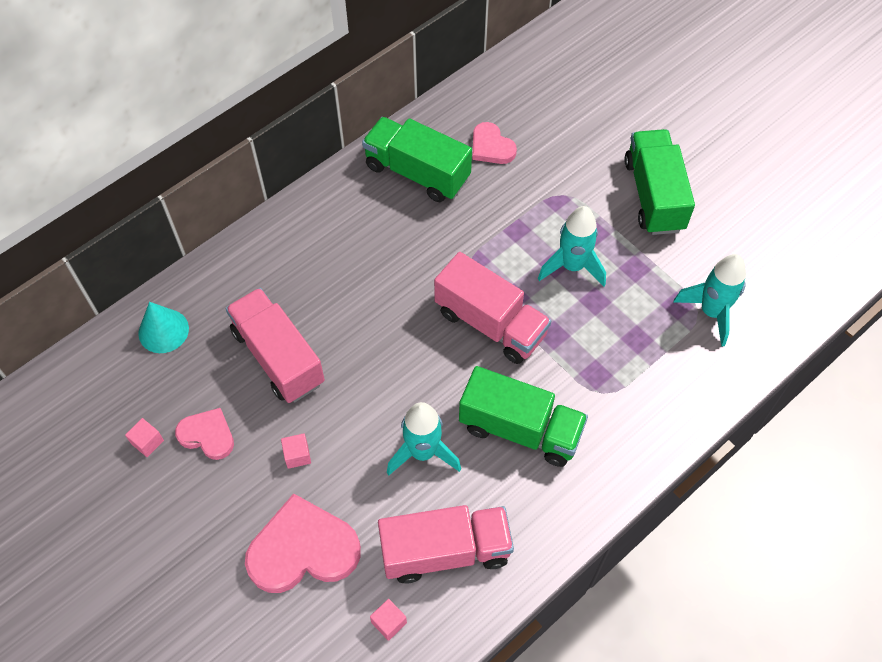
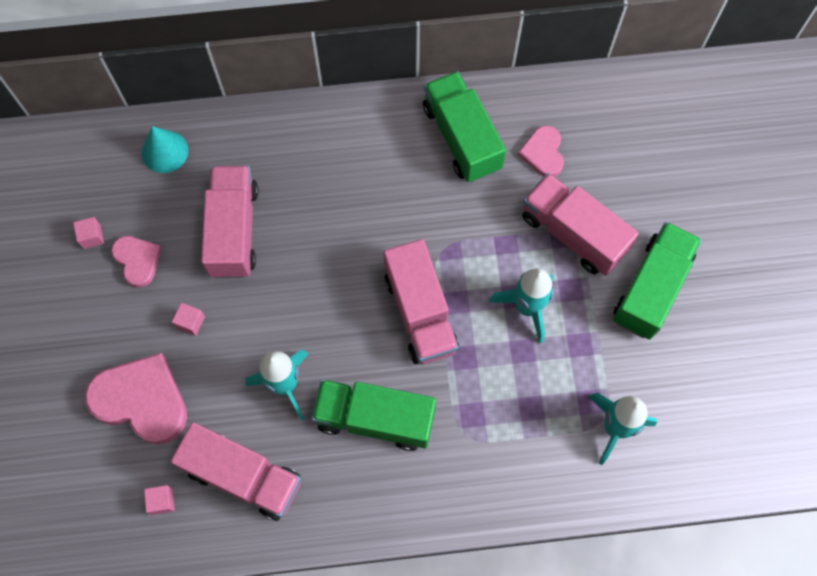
camera: 35 degrees right, 10 degrees up
green truck [459,366,588,467] -> green truck turned 135 degrees clockwise [312,379,436,451]
none -> pink truck [522,173,639,276]

